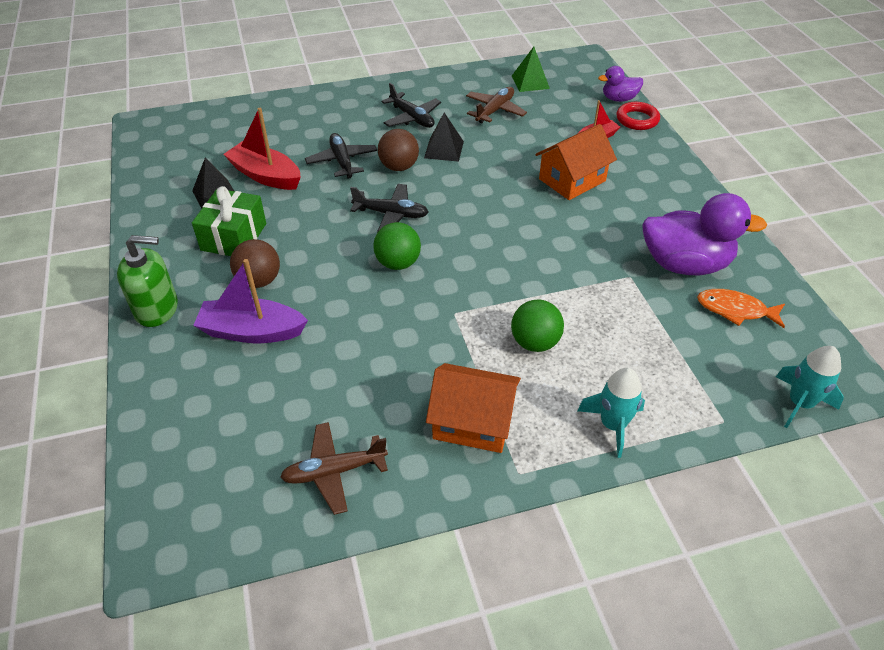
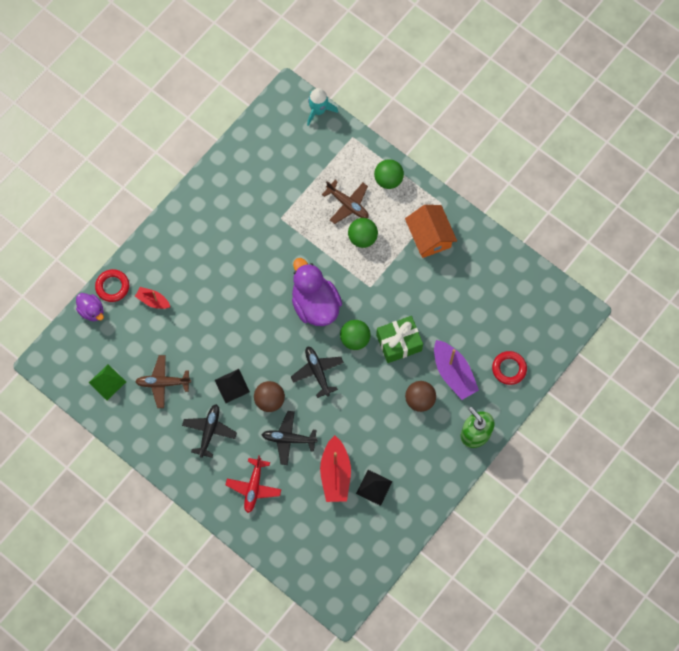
camera: 125 degrees left, 25 degrees up
green gift [192,186,266,256] -> green gift moved to [376,316,423,363]
brown plane [280,422,388,515] -> brown plane moved to [322,180,369,224]
black plane [305,133,377,179] -> black plane turned 60 degrees clockwise [262,411,318,465]
orange house [535,124,617,200] -> none
turquoise rocket [577,368,645,458] -> green ball [374,159,404,189]
purple duck [642,193,767,275] -> purple duck moved to [292,258,342,326]
orange fish [697,289,785,328] -> none
none -> red plane [226,455,281,513]
none -> red ring [492,351,527,385]

